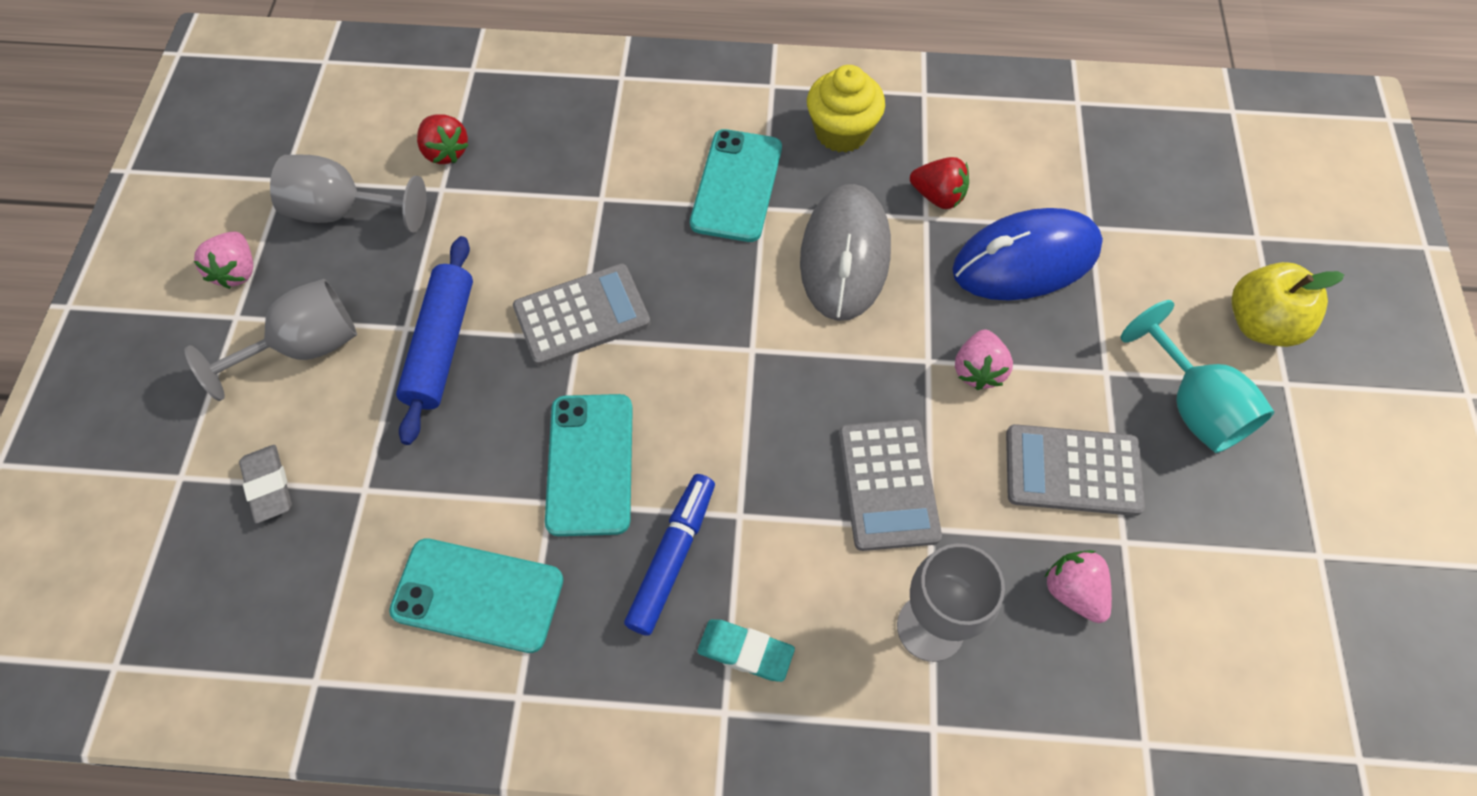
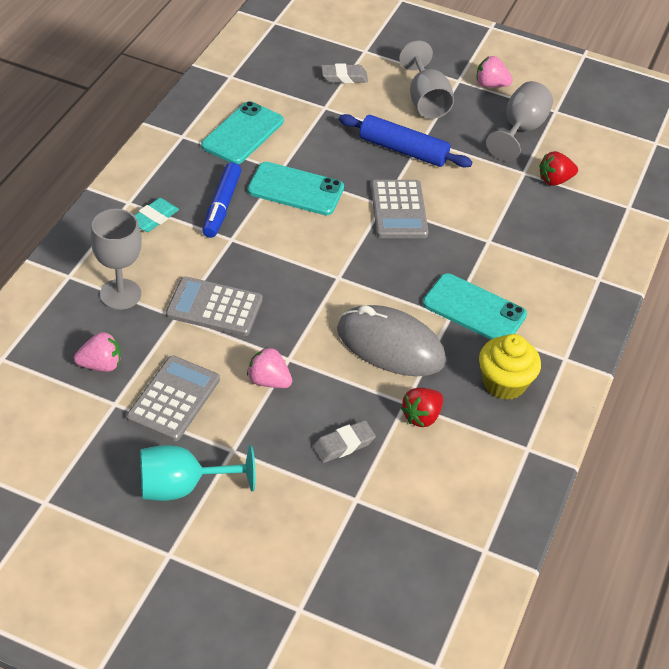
camera: 105 degrees right, 15 degrees down
blue marker [624,474,715,636] -> blue marker turned 60 degrees clockwise [202,162,241,238]
blue mouse [952,208,1103,301] -> grey eraser [312,420,376,463]
yellow apple [1232,262,1344,347] -> none

